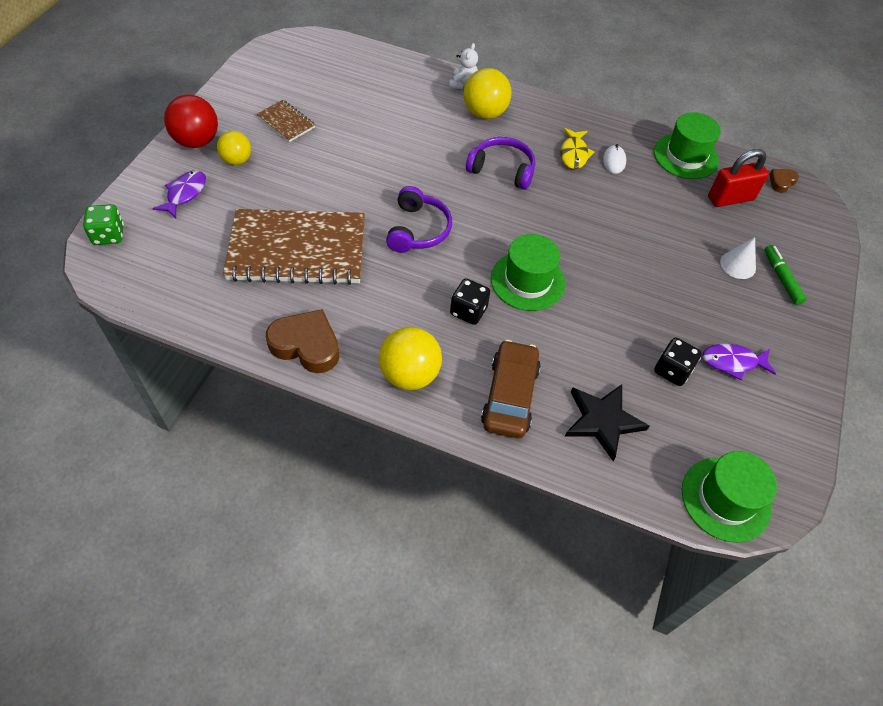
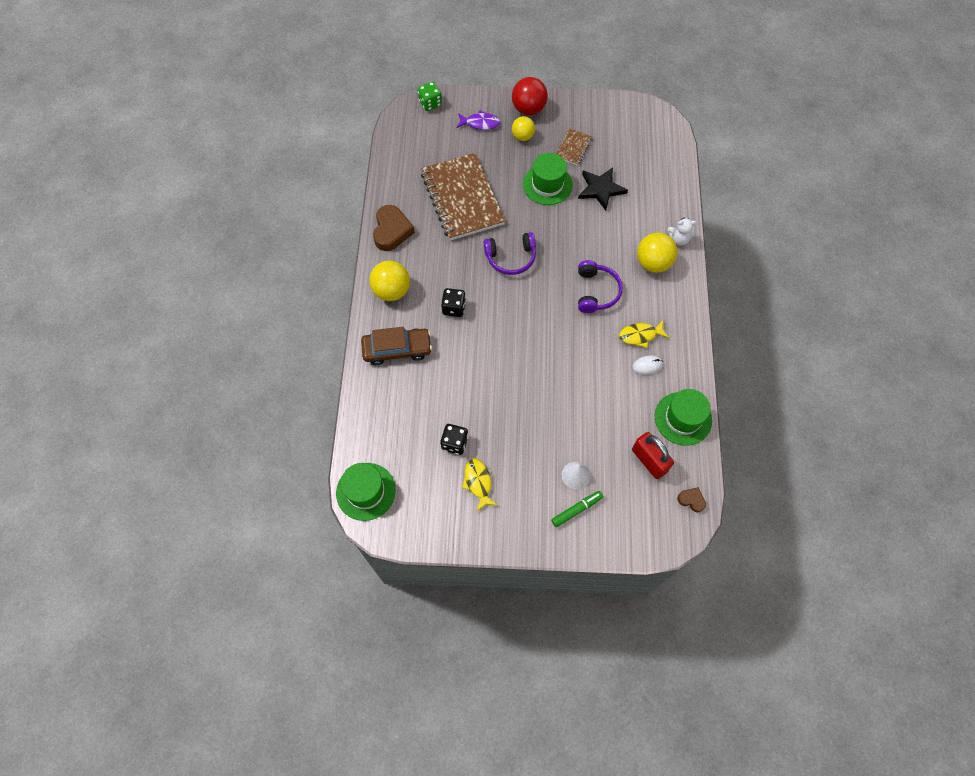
camera: 75 degrees right, 10 degrees up
green hat [491,234,566,311] -> green hat moved to [523,153,573,205]
black star [565,384,649,461] -> black star moved to [578,168,628,210]
purple fish [703,343,776,380] -> yellow fish [462,459,497,512]

